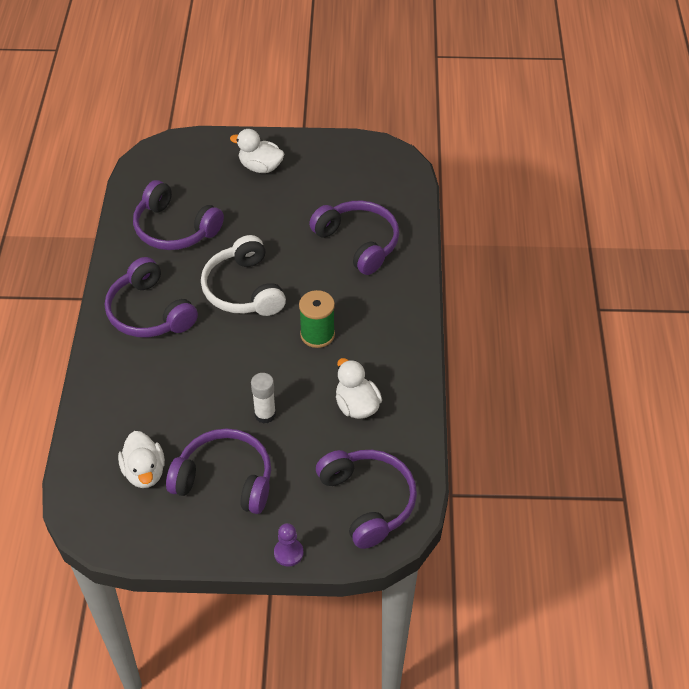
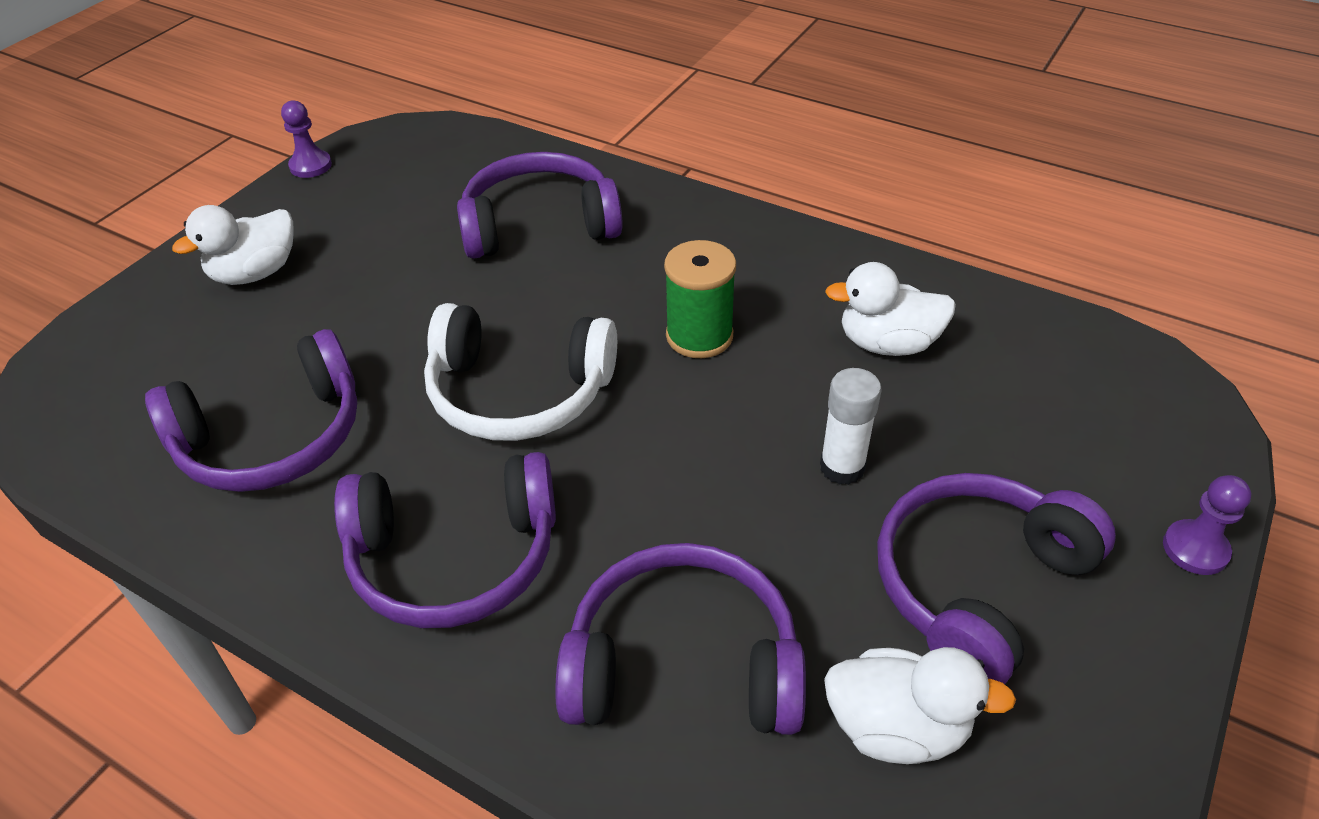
camera: 60 degrees left, 5 degrees down
purple headphones [316,450,417,549] -> purple headphones moved to [555,543,806,735]
none -> purple pawn [281,100,332,178]

